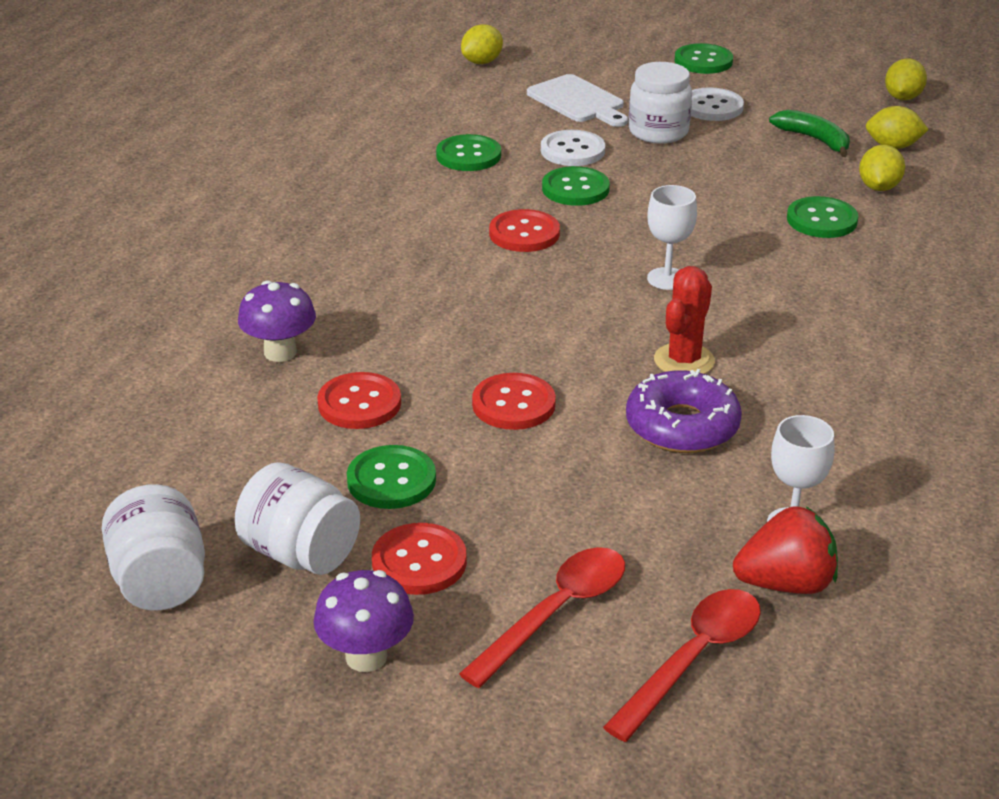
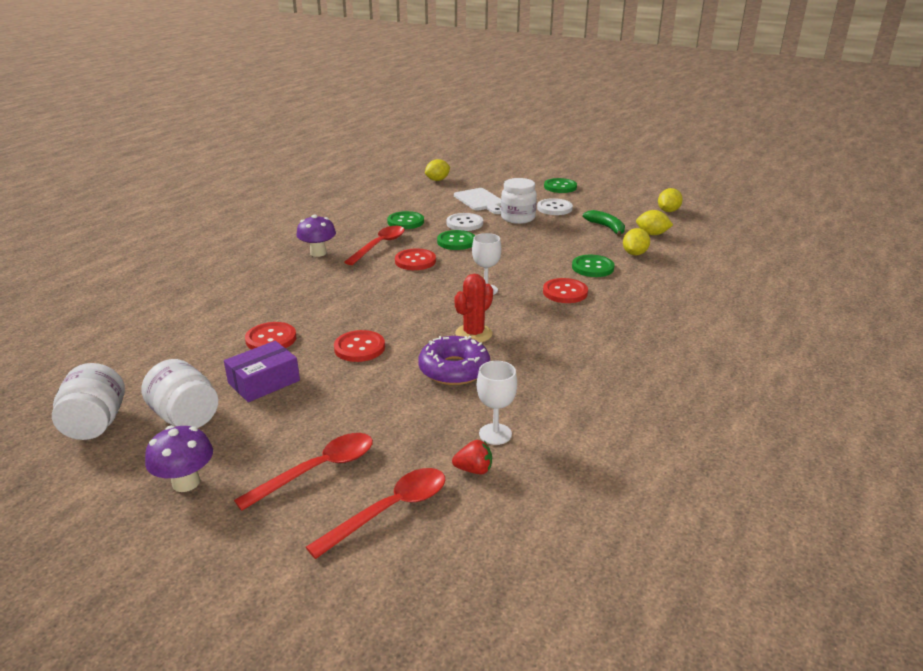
camera: 10 degrees right, 5 degrees down
purple mushroom [238,280,316,362] -> purple mushroom moved to [296,215,336,257]
green button [347,445,436,509] -> purple box [224,341,300,402]
red button [372,523,467,595] -> red button moved to [543,278,588,303]
red strawberry [733,506,838,594] -> red strawberry [452,440,492,474], size x0.59
none -> red spoon [344,226,405,265]

